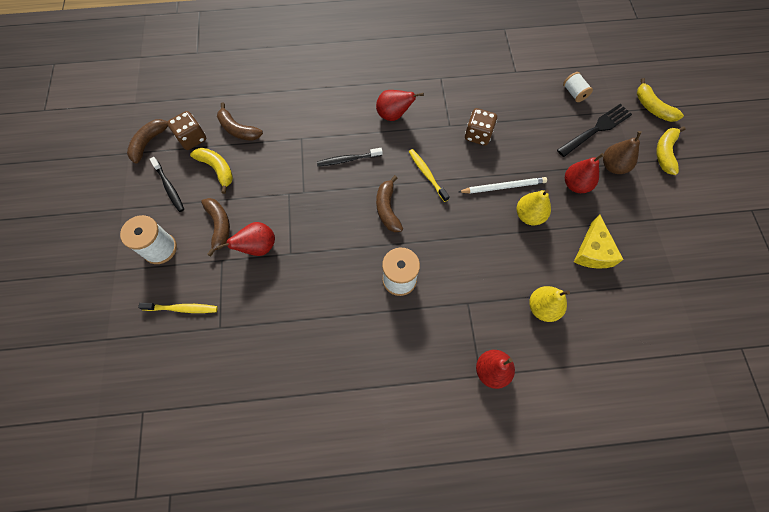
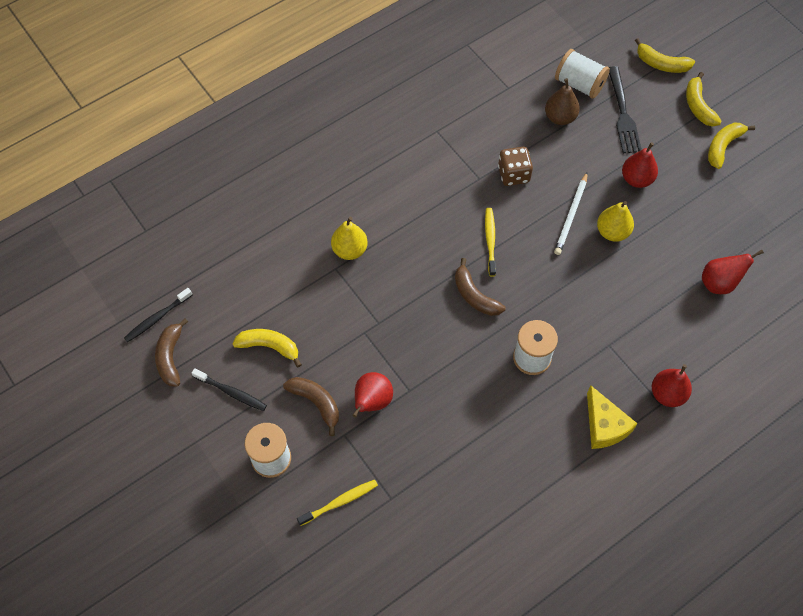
camera: 30 degrees left, 5 degrees down
brown dice [167,111,206,150] -> none
brown banana [217,103,263,141] -> none
black toothbrush [317,148,383,166] -> black toothbrush moved to [124,288,192,343]
red pear [376,90,424,121] -> red pear moved to [702,250,764,294]
yellow toothbrush [409,149,450,202] -> yellow toothbrush turned 60 degrees clockwise [485,208,496,277]
white pencil [458,177,547,194] -> white pencil turned 150 degrees clockwise [554,172,588,255]
yellow pear [529,286,570,322] -> yellow pear moved to [331,217,368,260]
black fork [557,104,632,157] -> black fork turned 150 degrees clockwise [609,66,642,153]
white spool [563,72,593,102] -> white spool [555,49,610,99], size x1.62
yellow cheese [574,215,624,269] -> yellow cheese moved to [587,385,638,449]
brown pear [603,131,642,174] -> brown pear moved to [545,78,580,125]
none -> yellow banana [708,123,755,169]

